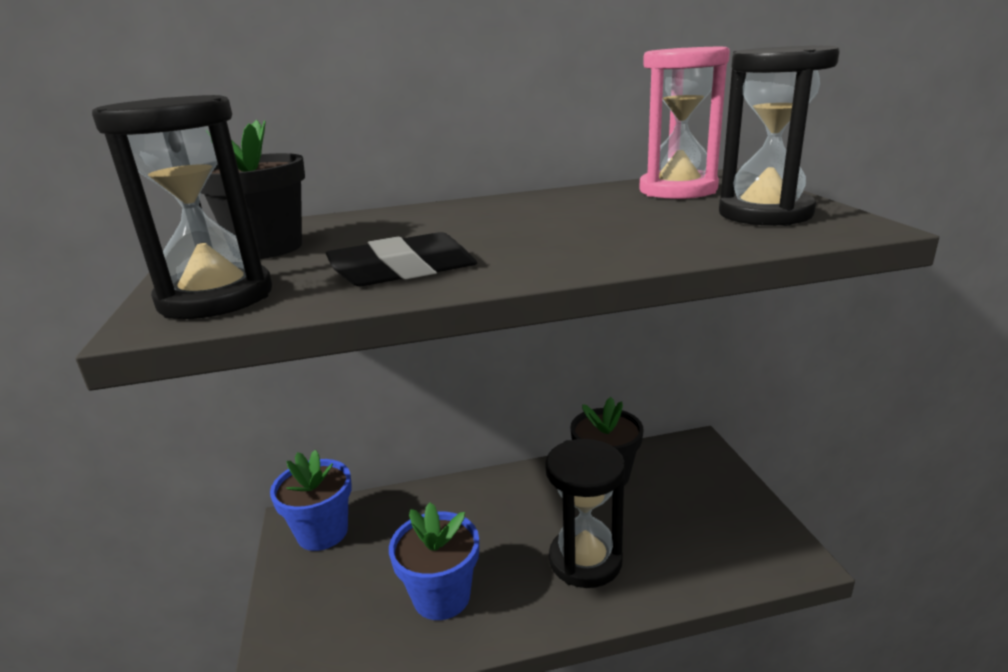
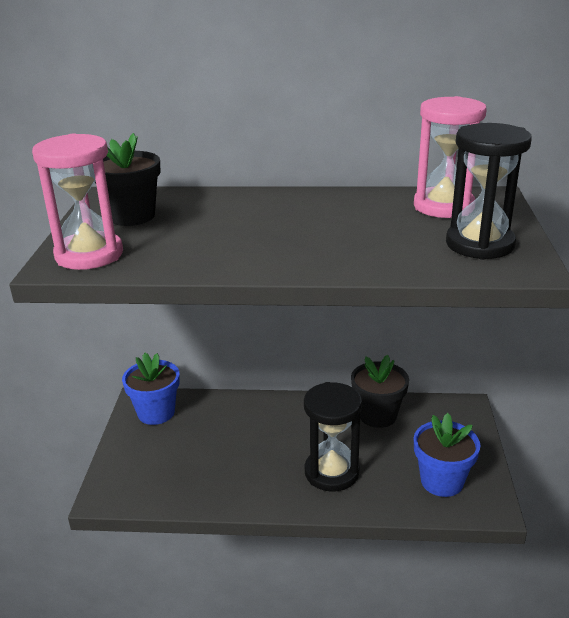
camera: 15 degrees right, 5 degrees up
black hourglass [92,95,272,319] -> pink hourglass [32,134,123,270]
black eraser [326,232,477,286] -> none
blue flower pot [389,502,479,620] -> blue flower pot moved to [414,413,480,497]

